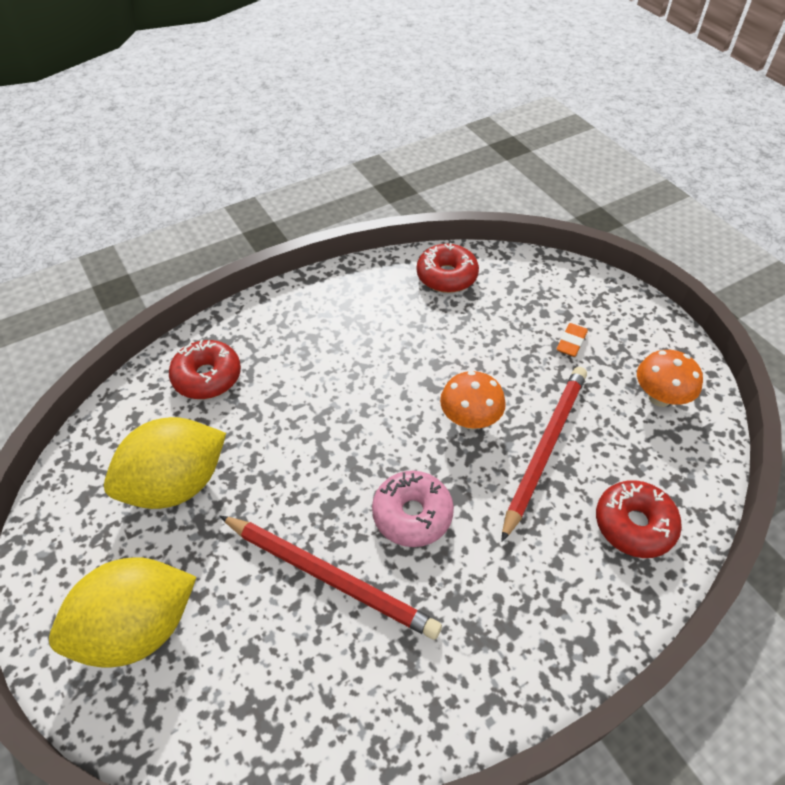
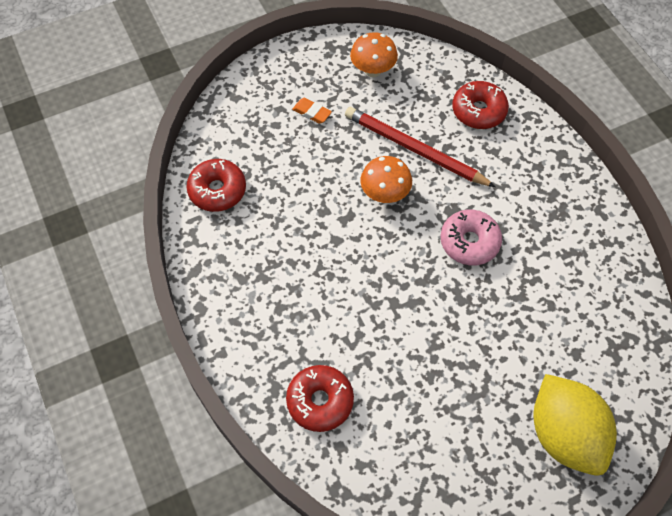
camera: 85 degrees left, 10 degrees up
yellow lemon [104,417,226,509] -> none
red pencil [220,516,442,640] -> none

